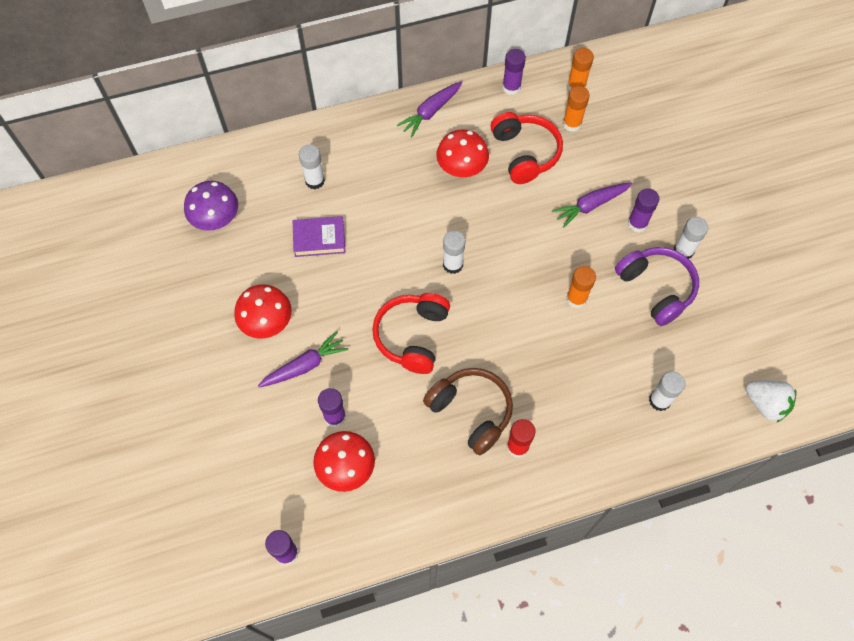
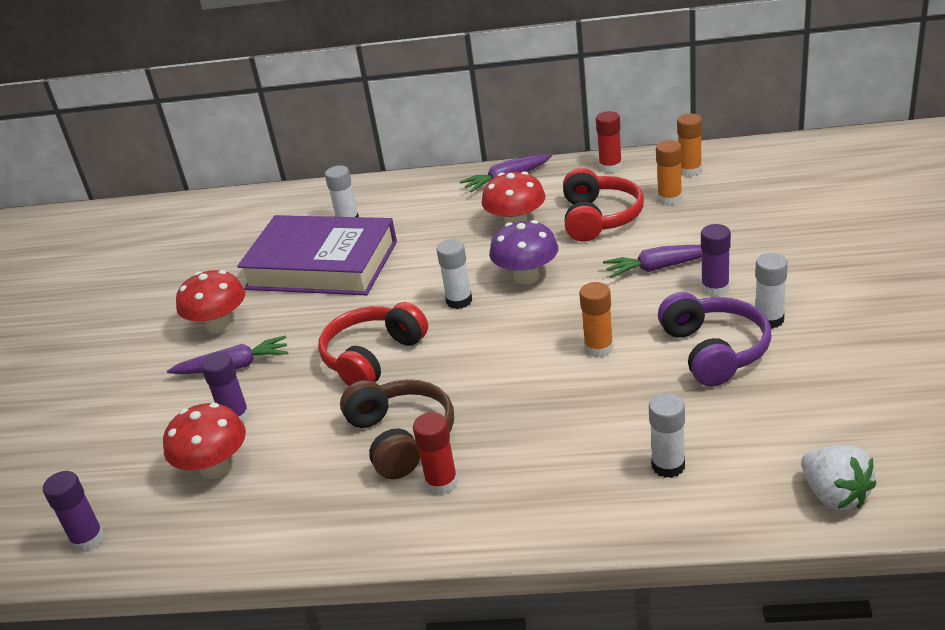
camera: 25 degrees right, 30 degrees down
purple mushroom [184,181,238,231] -> purple mushroom moved to [489,220,558,285]
purple book [293,216,346,257] -> purple book [237,215,397,295], size x2.15
purple glue stick [502,49,526,95] -> red glue stick [596,111,622,173]

